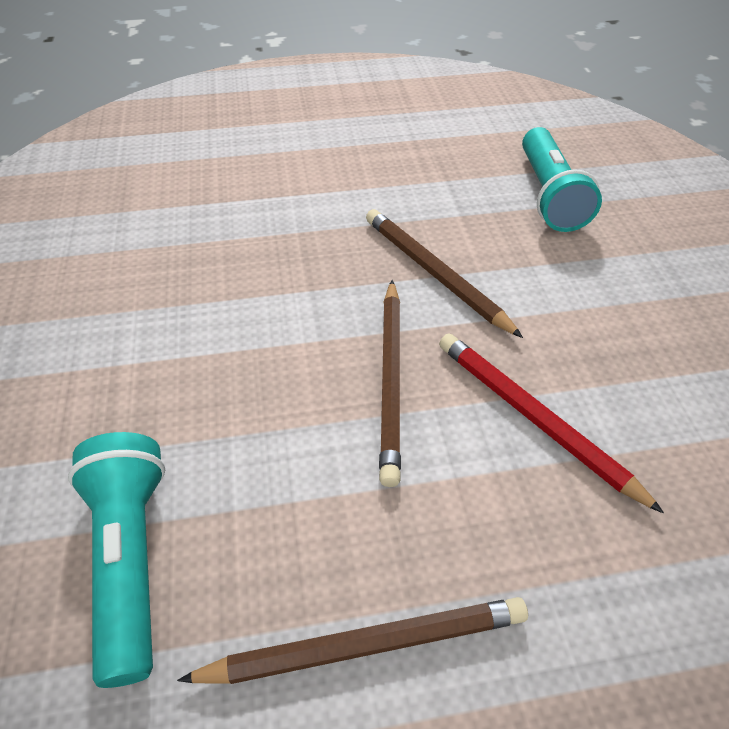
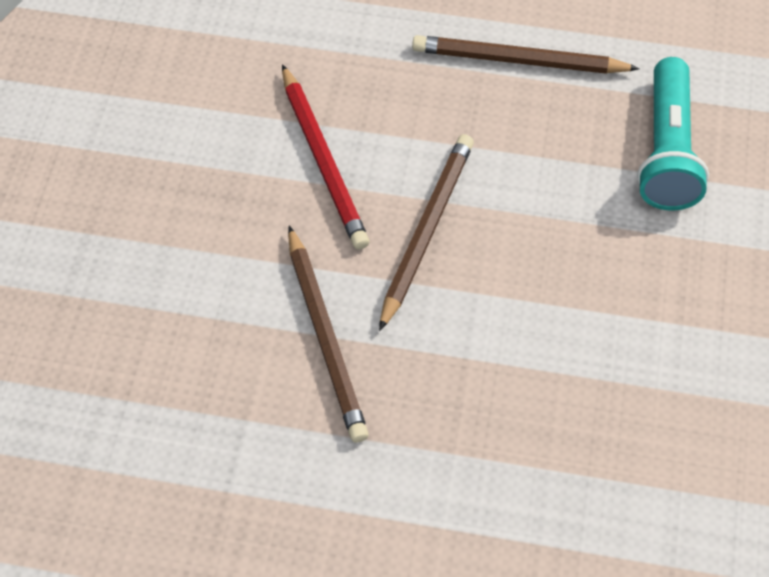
camera: 160 degrees left, 10 degrees up
turquoise flashlight [522,127,602,232] -> none

